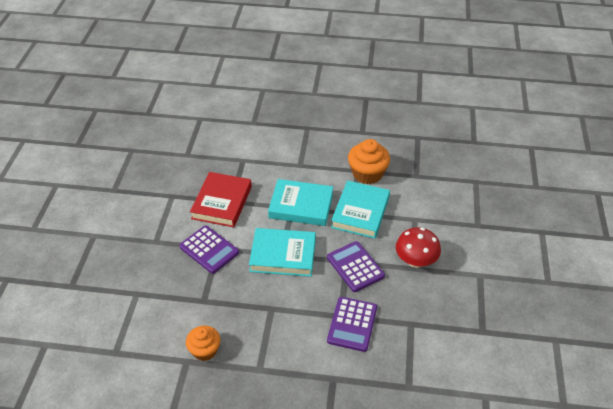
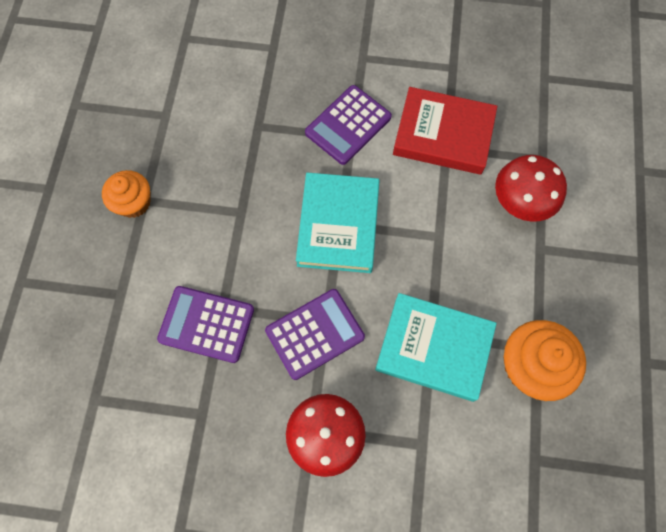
camera: 90 degrees right, 25 degrees up
orange cupcake [186,326,220,361] -> orange cupcake moved to [102,170,150,218]
turquoise book [268,179,333,226] -> none
none -> red mushroom [495,155,567,222]

